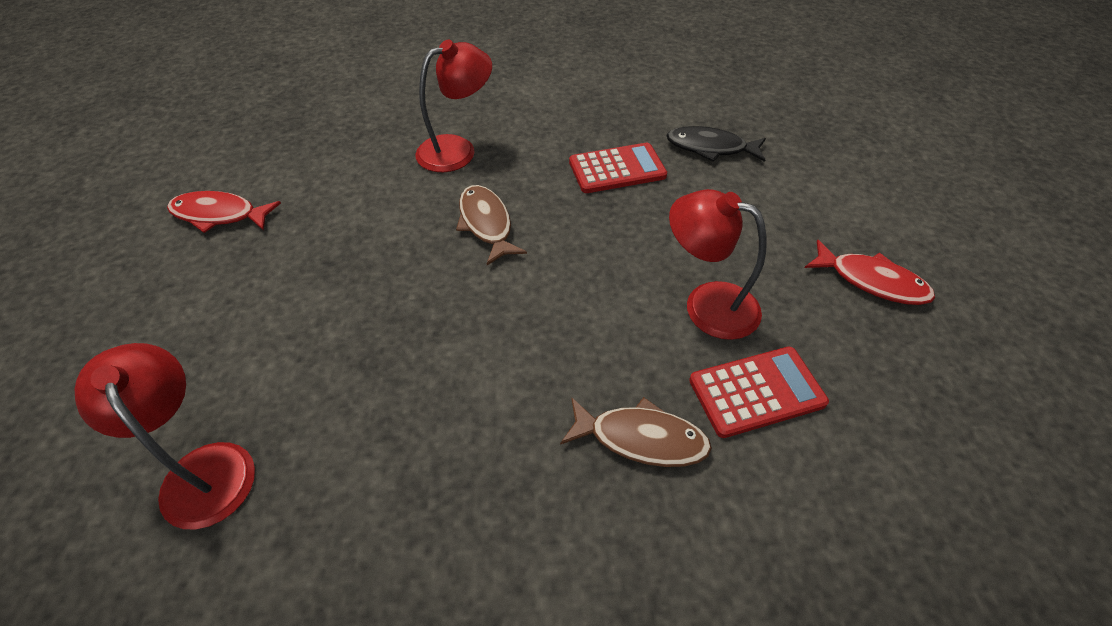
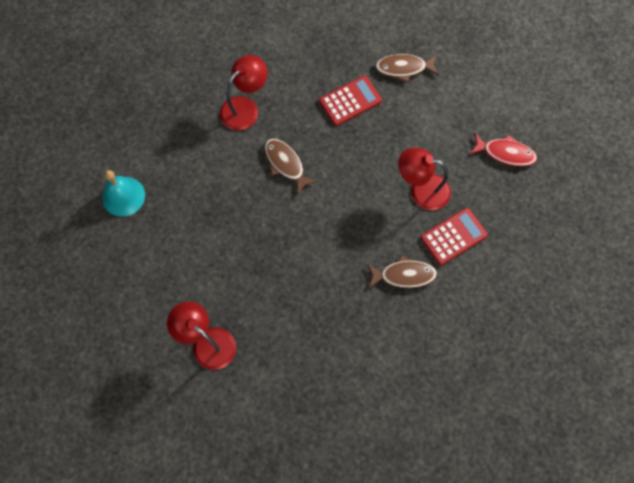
camera: 15 degrees left, 20 degrees up
red fish [167,191,281,233] -> turquoise bell [102,170,145,217]
black fish [666,126,766,162] -> brown fish [375,54,439,83]

